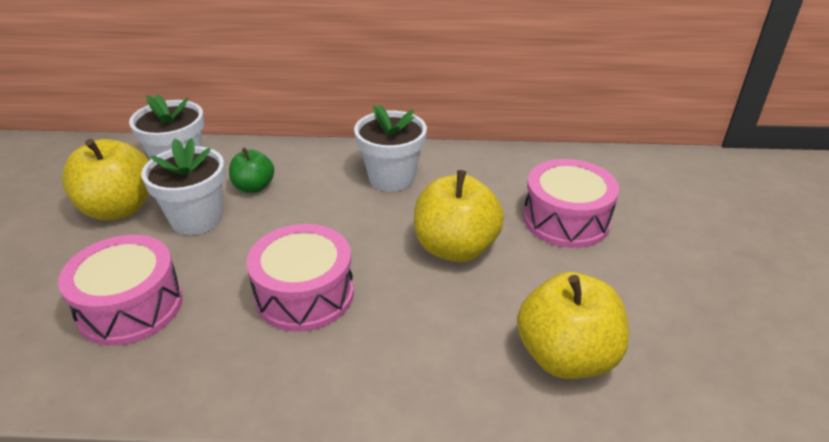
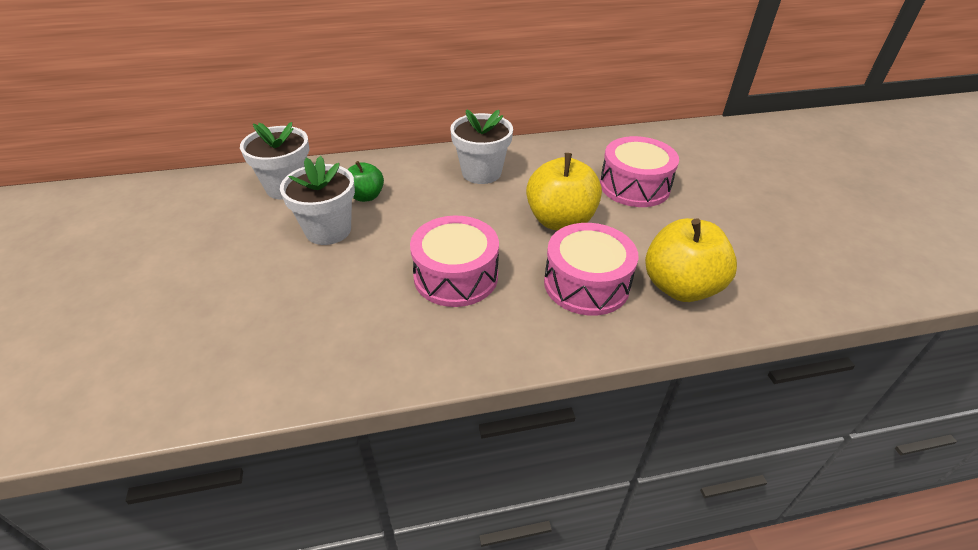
camera: 15 degrees left, 5 degrees up
pink drum [58,235,183,346] -> pink drum moved to [544,223,638,316]
yellow apple [62,139,149,221] -> none

